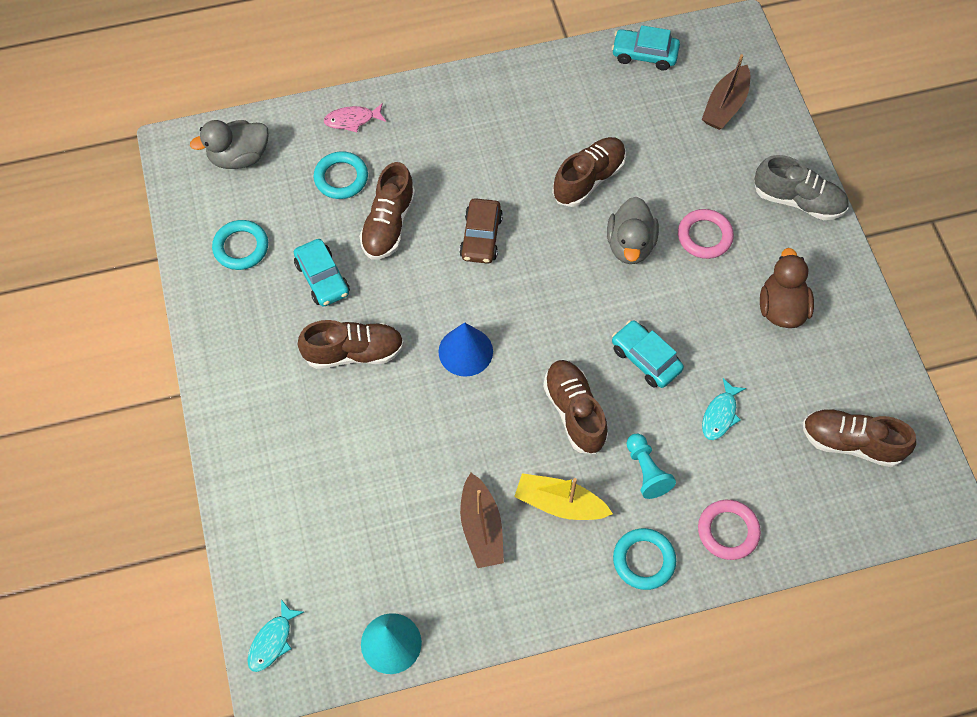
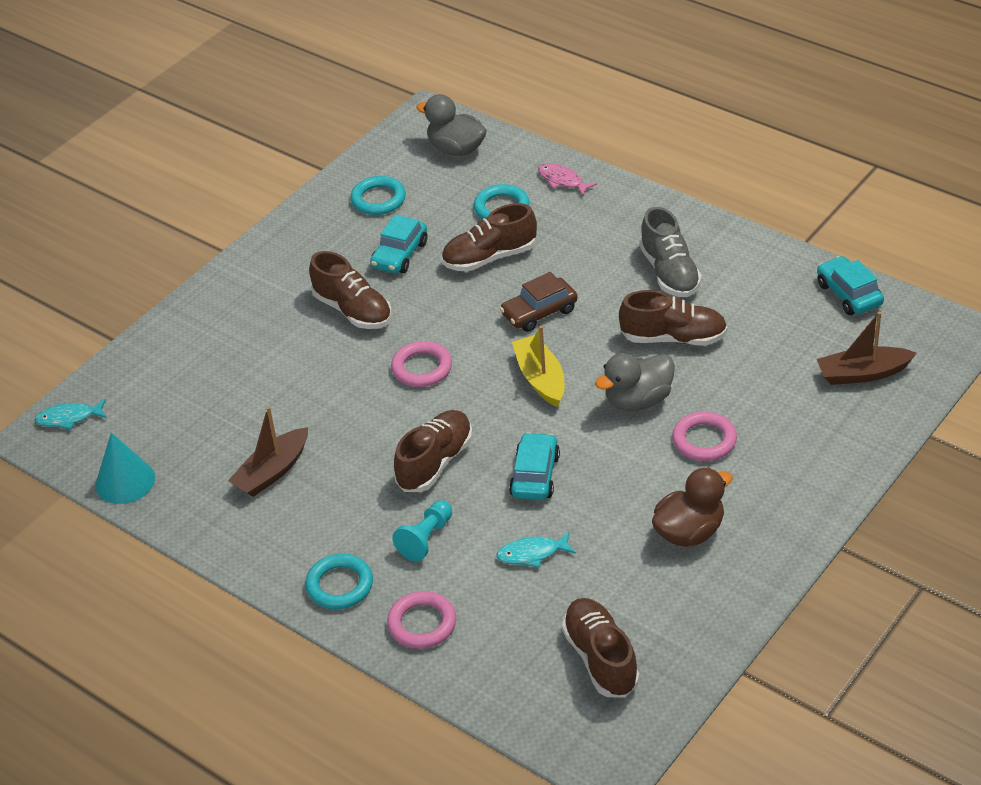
camera: 55 degrees right, 20 degrees down
blue cone [439,322,493,377] -> pink ring [391,341,452,387]
yellow boat [514,473,613,520] -> yellow boat moved to [512,326,565,407]
grey shoe [754,155,849,220] -> grey shoe moved to [640,207,702,297]

